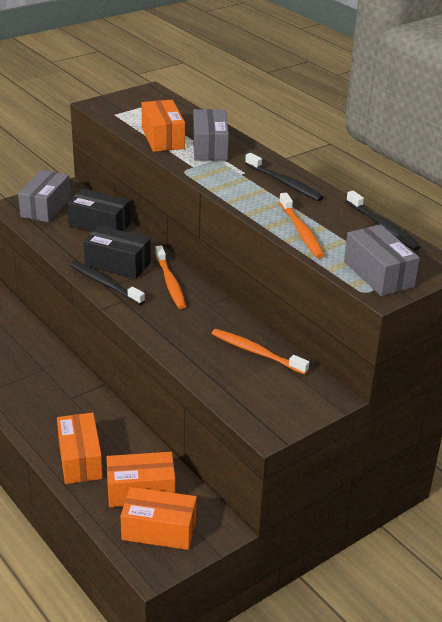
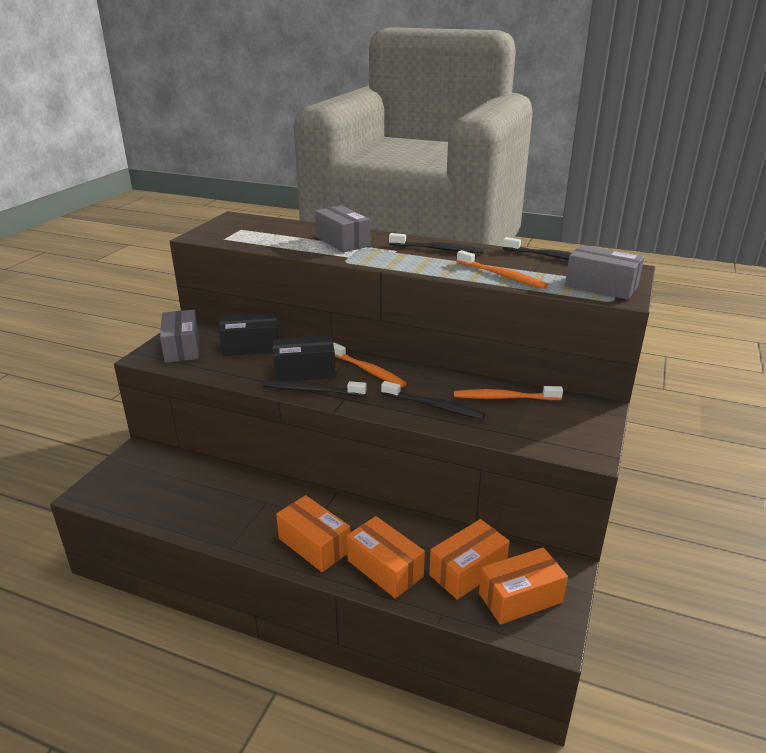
camera: 30 degrees left, 5 degrees down
orange box [141,100,185,152] -> orange box moved to [276,495,350,572]
none -> black toothbrush [381,381,485,419]

